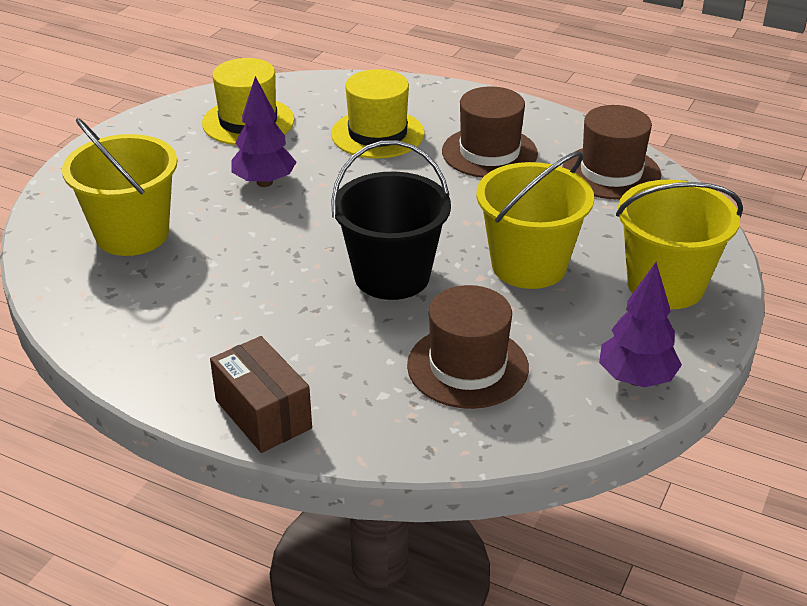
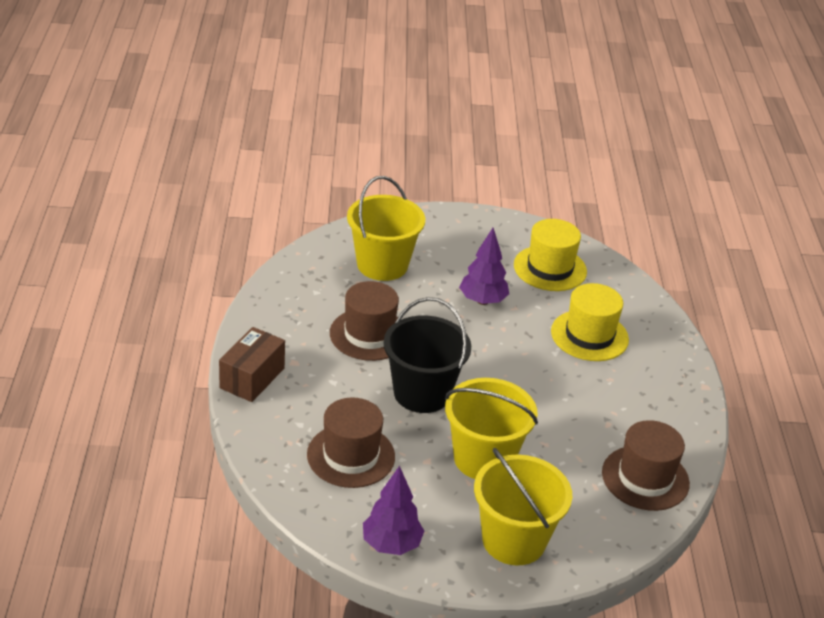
camera: 60 degrees right, 0 degrees up
brown hat [442,87,538,178] -> brown hat moved to [330,281,399,361]

